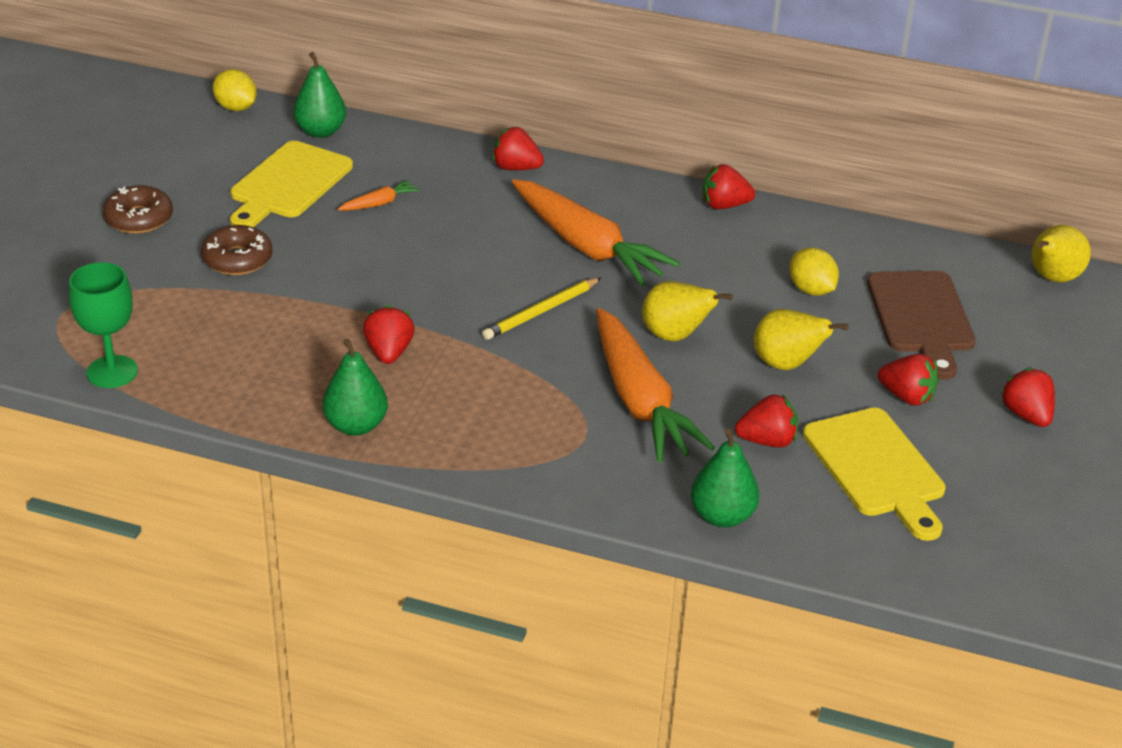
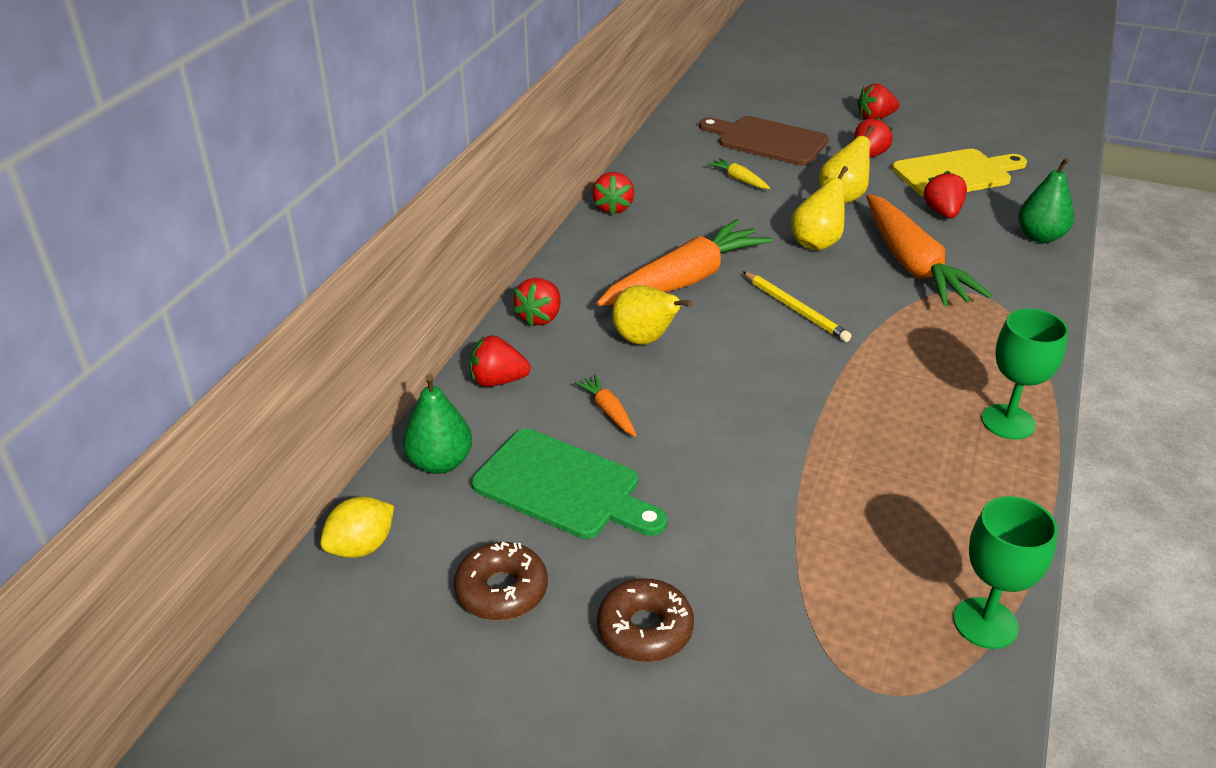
camera: 85 degrees left, 0 degrees up
brown donut [201,225,273,275] -> brown donut moved to [454,542,548,620]
yellow cutting board [230,141,353,227] -> green cutting board [471,429,668,539]
green pear [322,338,388,436] -> green goblet [982,309,1068,439]
red strawberry [363,305,415,364] -> red strawberry moved to [470,335,530,387]
orange carrot [596,308,715,462] -> orange carrot turned 90 degrees clockwise [866,194,992,306]
yellow lemon [789,248,839,296] -> yellow carrot [707,158,770,189]
brown cutting board [867,271,976,380] -> brown cutting board turned 150 degrees counterclockwise [699,116,829,166]
yellow pear [1032,225,1091,282] -> yellow pear moved to [612,285,692,345]

